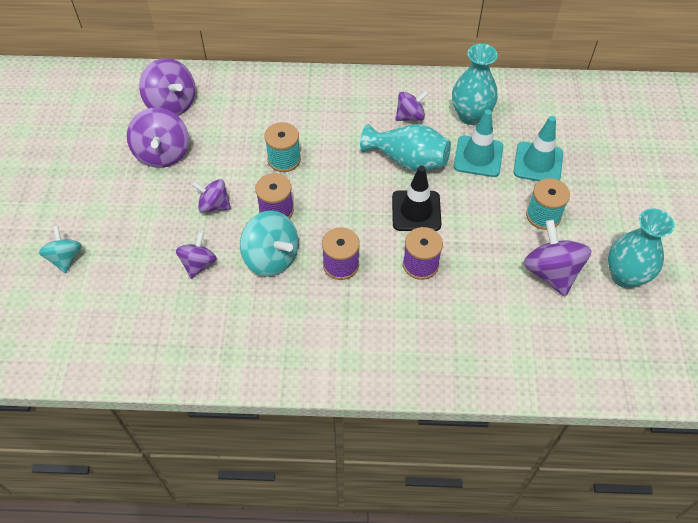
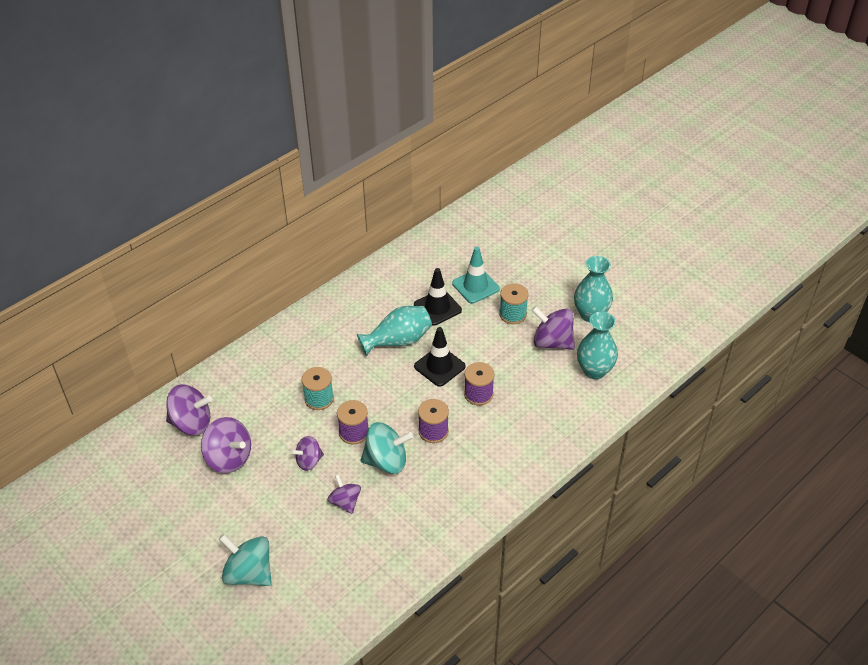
camera: 45 degrees left, 10 degrees down
turquoise spinning top [39,226,82,273] -> turquoise spinning top [219,534,272,586], size x1.60
purple spinning top [395,91,428,121] -> none
turquoise vase [452,44,498,125] -> turquoise vase moved to [577,312,618,379]
turquoise traffic cone [454,109,503,177] -> black traffic cone [414,268,462,326]

